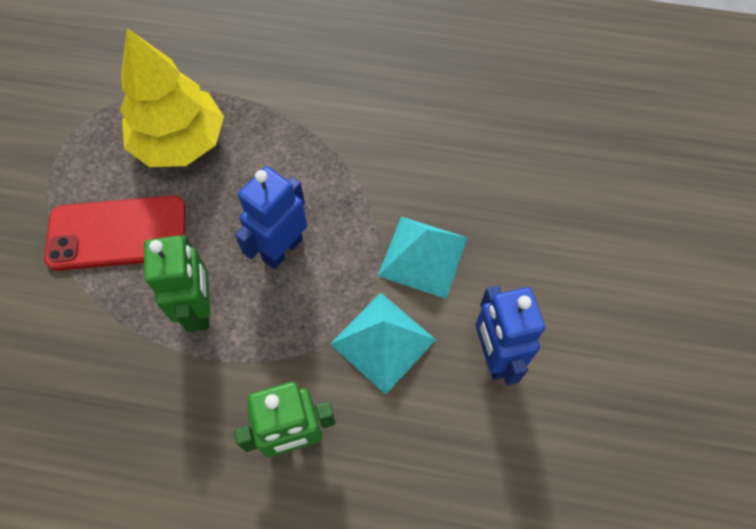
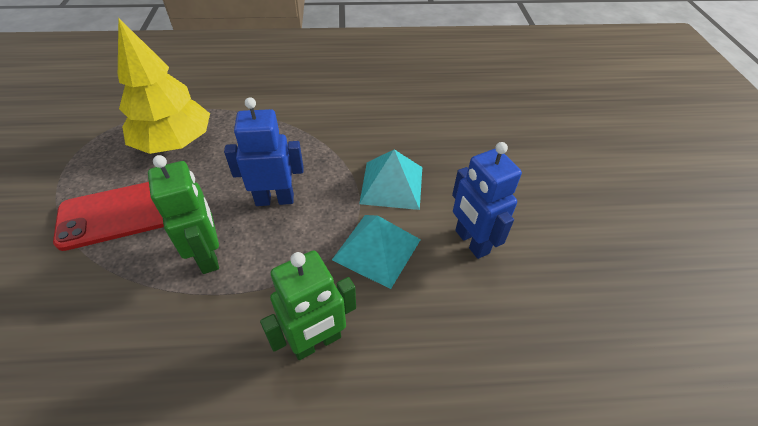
camera: 15 degrees left, 15 degrees down
blue robot [235,166,307,269] -> blue robot turned 60 degrees clockwise [224,97,304,206]

